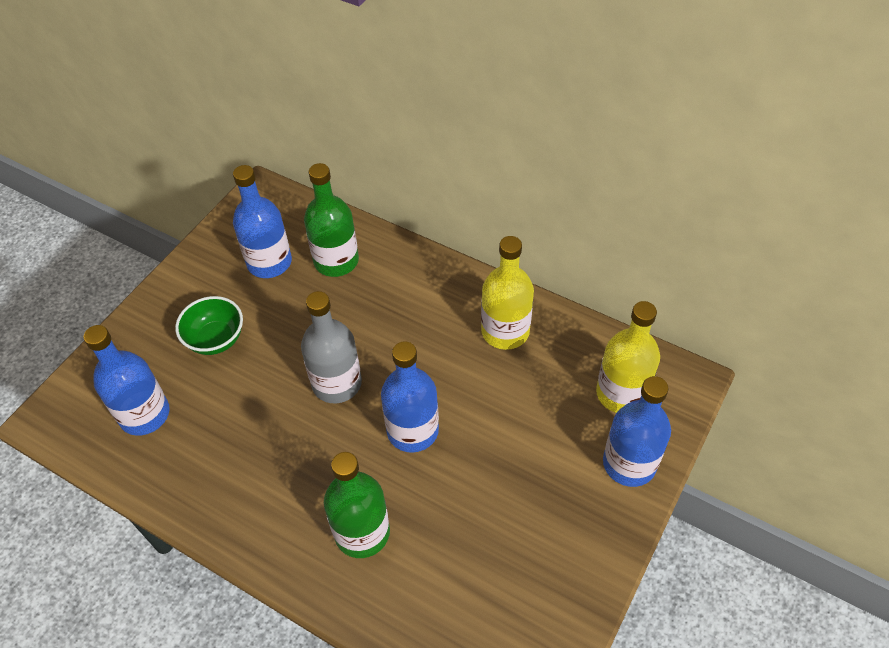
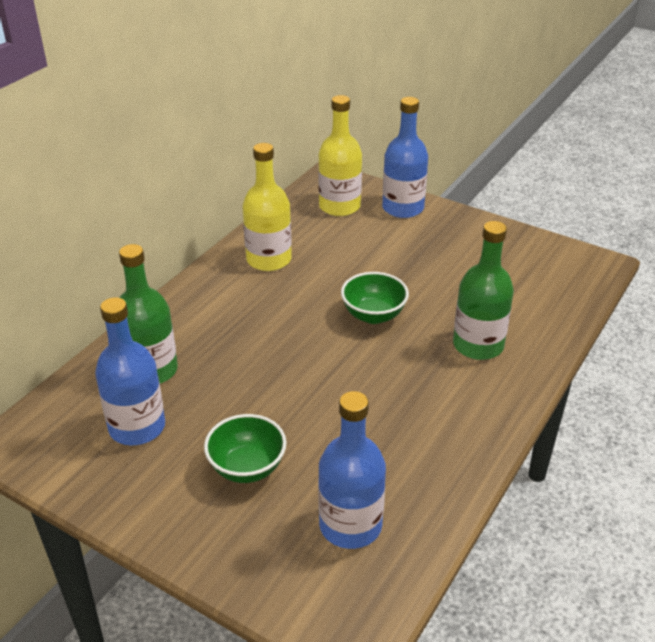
camera: 90 degrees left, 15 degrees down
grey bottle [301,291,362,403] -> none
blue bottle [381,341,439,453] -> green bowl [341,272,409,324]

